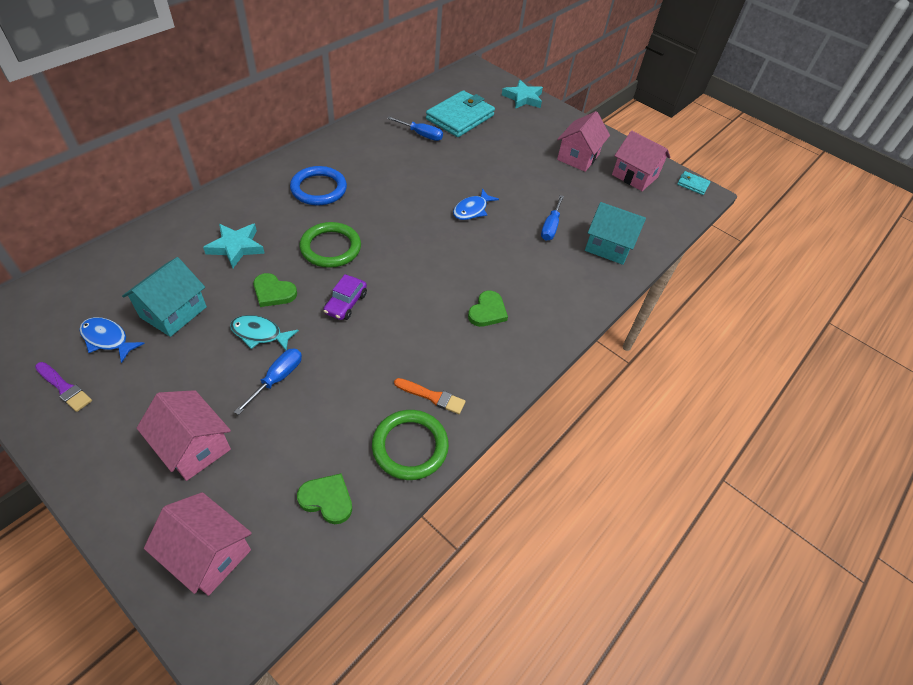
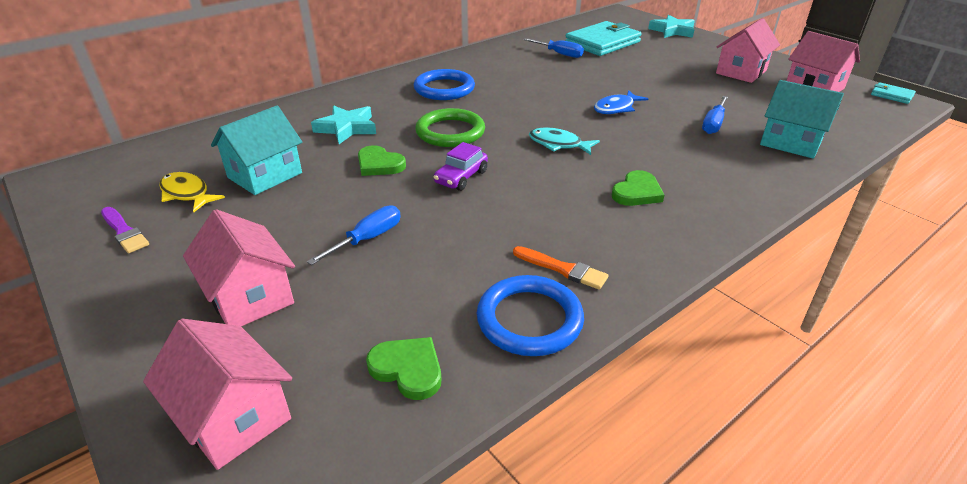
camera: 15 degrees right, 15 degrees down
blue fish [79,317,145,363] -> yellow fish [159,172,225,212]
turquoise fish [230,315,299,350] -> turquoise fish moved to [529,127,600,155]
green ring [372,410,449,480] -> blue ring [477,275,584,356]

